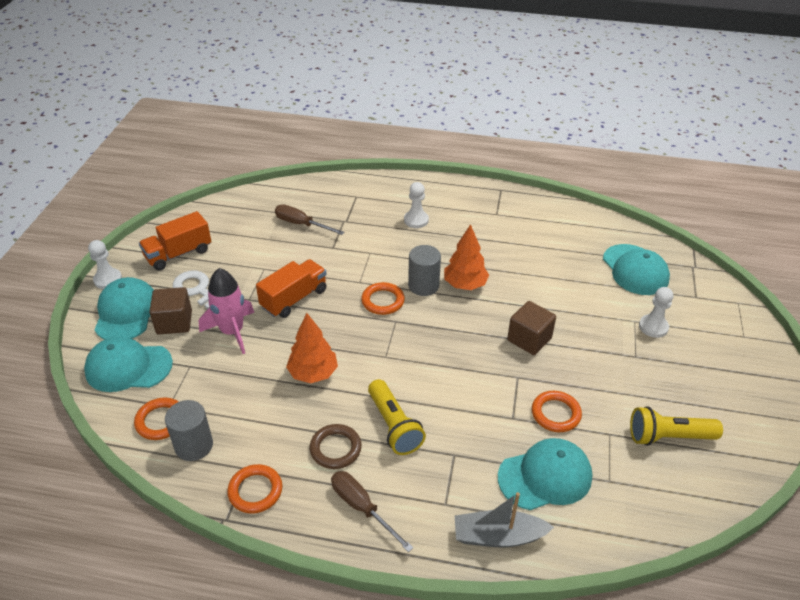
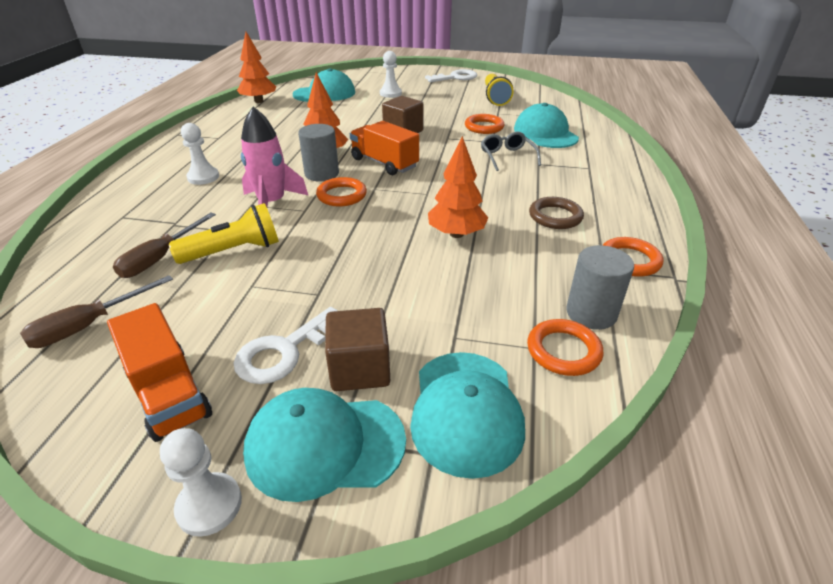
camera: 90 degrees left, 5 degrees down
pink rocket [199,268,254,354] -> pink rocket moved to [241,107,308,207]
orange truck [256,259,326,318] -> orange truck moved to [350,121,419,175]
brown screwdriver [331,471,413,552] -> brown screwdriver moved to [20,275,173,348]
yellow flashlight [368,379,426,455] -> yellow flashlight moved to [169,203,279,264]
grey boat [455,492,554,548] -> none
none -> orange tree [237,32,276,103]
none -> white key [425,69,477,82]
none -> grey glasses [481,132,541,171]

